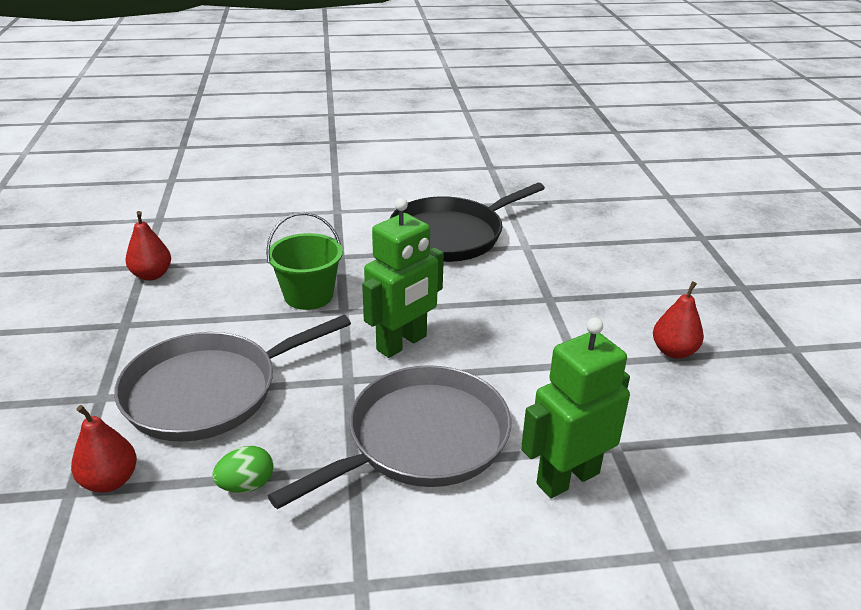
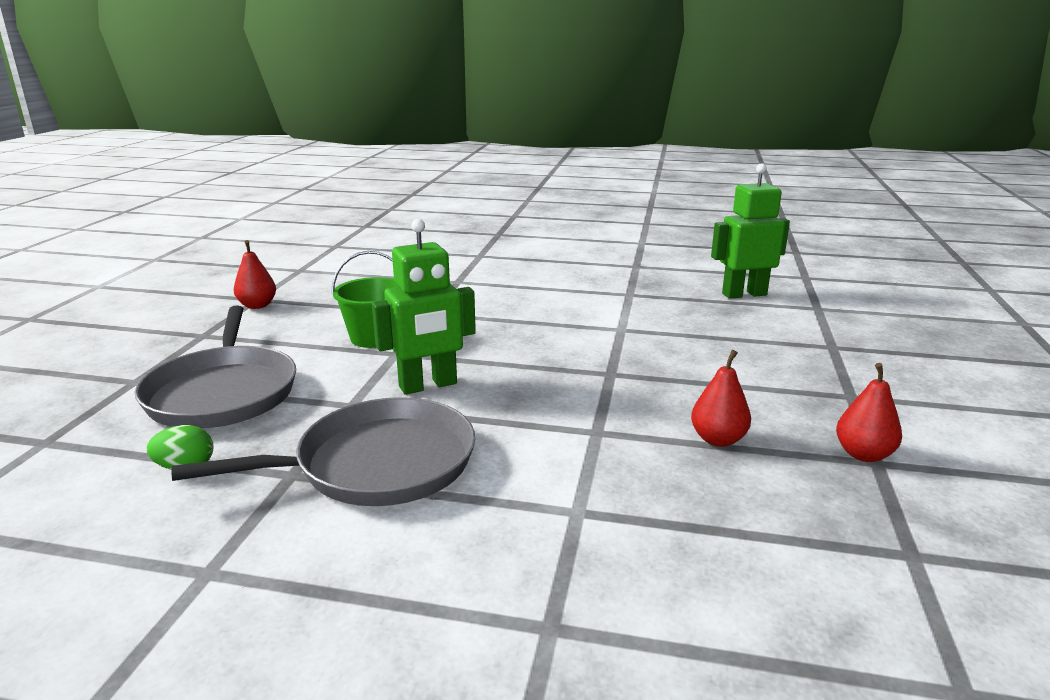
camera: 20 degrees right, 10 degrees down
red pear [71,405,137,493] -> red pear moved to [836,363,902,462]
grey pan [114,315,351,442] -> grey pan turned 90 degrees counterclockwise [135,306,296,428]
black pan [390,183,545,262] -> none
green robot [521,318,630,498] -> green robot moved to [711,163,790,299]

